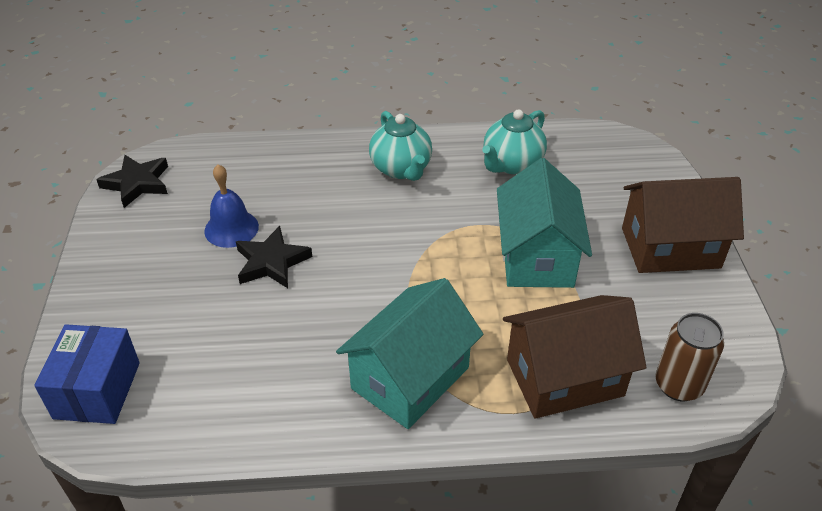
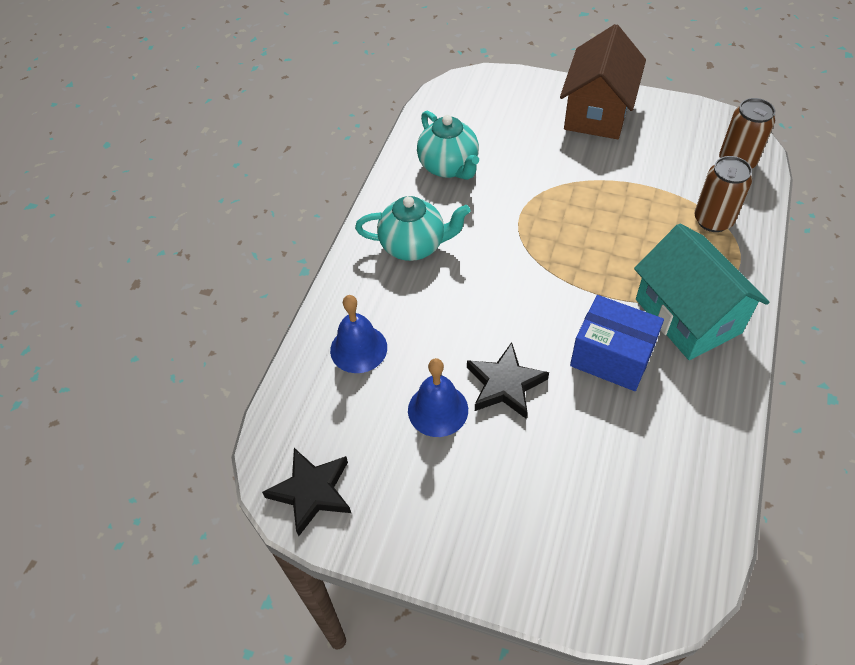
camera: 65 degrees left, 10 degrees up
blue box [34,324,140,424] -> blue box moved to [570,295,664,391]
turquoise house [497,158,592,288] -> none
brown house [503,295,646,419] -> brown can [695,156,752,232]
none -> blue bell [330,295,387,373]

